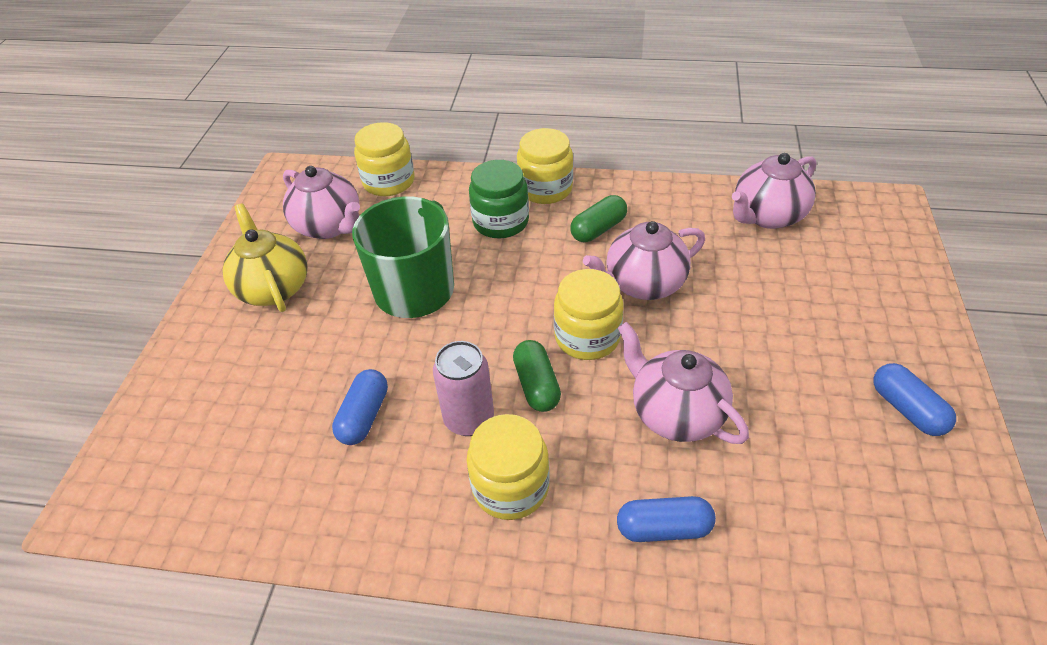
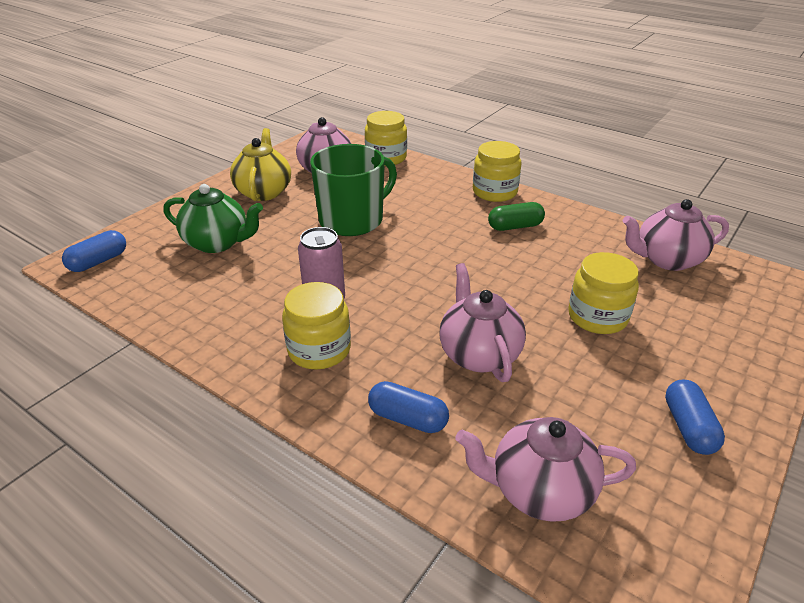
camera: 25 degrees right, 10 degrees down
blue capsule [332,369,388,445] -> blue capsule moved to [62,230,126,272]
green jar [469,160,529,239] -> none
green capsule [513,340,561,412] -> none
yellow jar [554,269,623,360] -> yellow jar moved to [568,252,639,334]
pink teapot [583,221,705,300] -> pink teapot moved to [455,417,636,522]
none -> green teapot [164,184,263,253]

